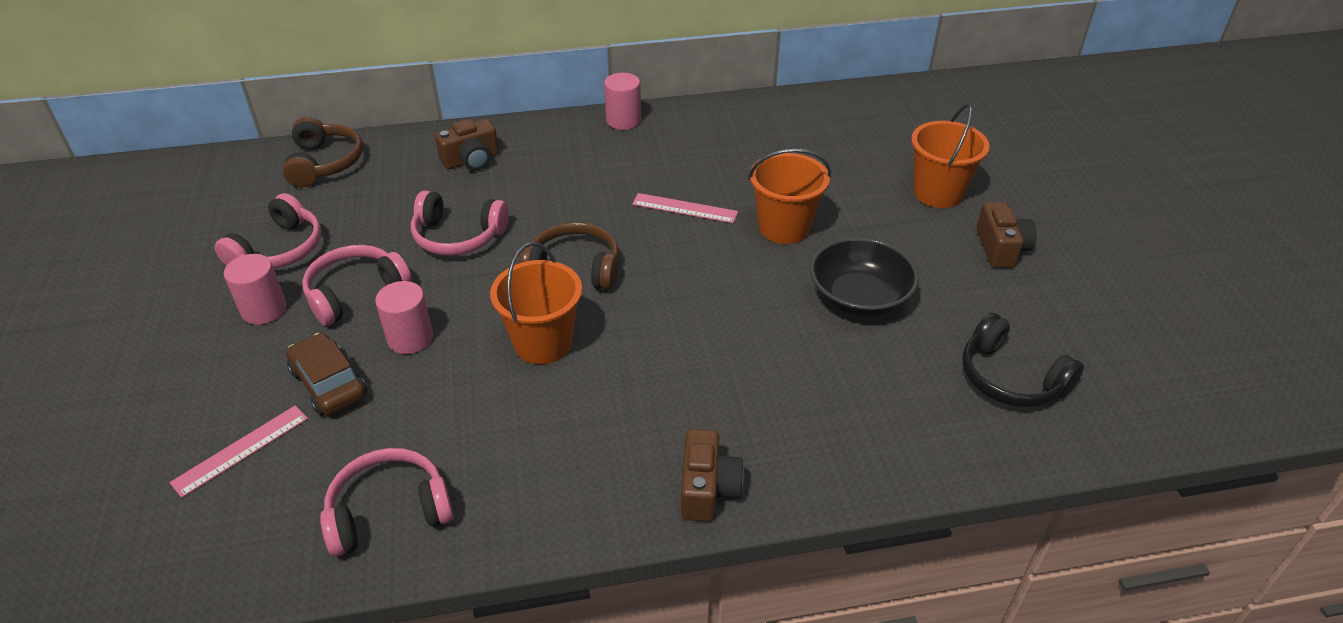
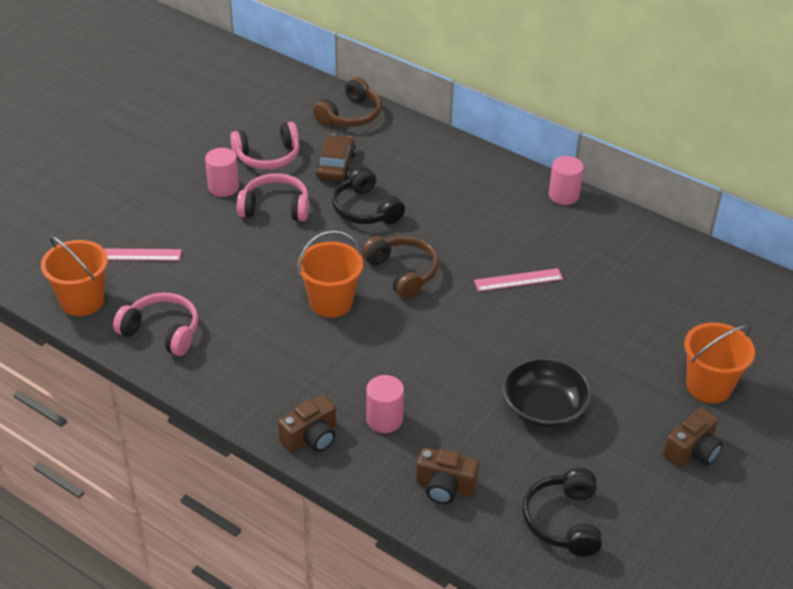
camera: 45 degrees right, 0 degrees up
brown car [286,333,367,416] -> brown car moved to [316,135,356,181]
pink cylinder [375,281,433,354] -> pink cylinder moved to [366,375,404,433]
pink headphones [411,190,509,256] -> black headphones [332,167,405,224]
brown camera [435,119,499,171] -> brown camera moved to [416,447,479,504]
pink ruler [632,193,738,223] -> pink ruler turned 75 degrees counterclockwise [474,268,563,291]
orange bucket [748,149,831,244] -> orange bucket moved to [41,236,108,316]

